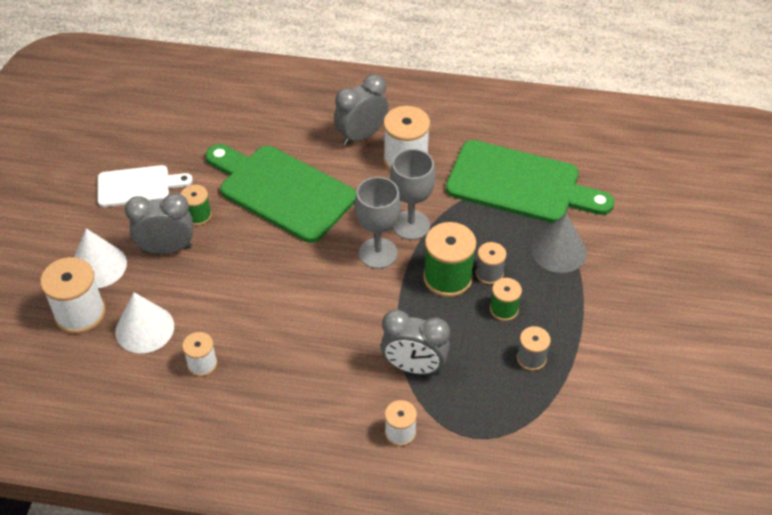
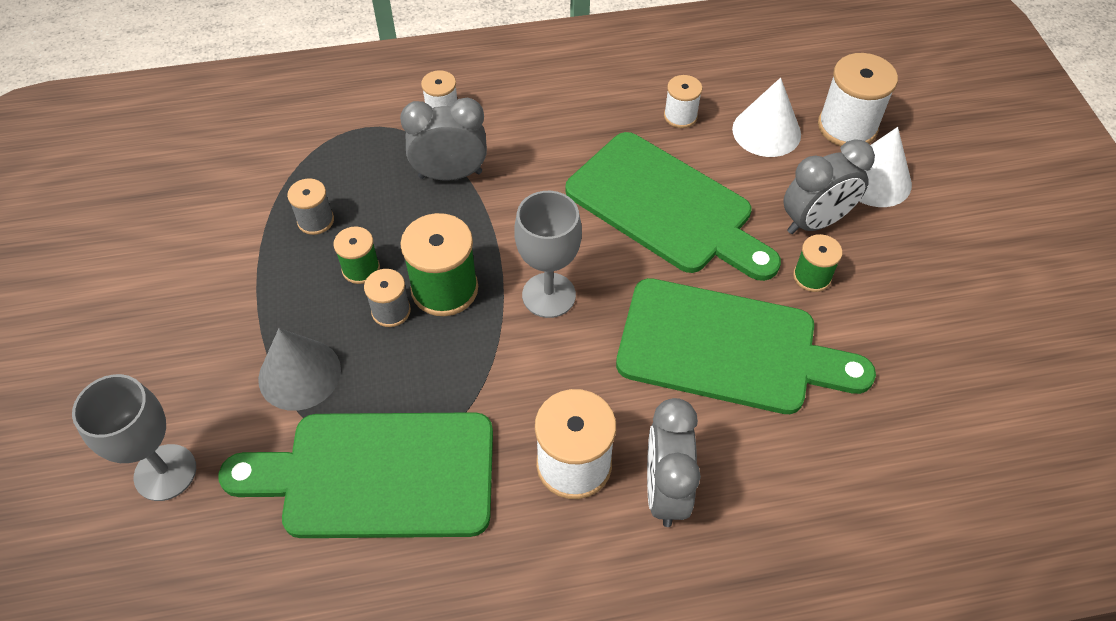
camera: 160 degrees right, 5 degrees up
white cutting board [97,165,193,207] -> none
grey clock [334,74,389,146] -> grey clock turned 150 degrees clockwise [647,398,701,527]
grey goblet [390,149,436,240] -> grey goblet moved to [72,374,196,501]
none -> green cutting board [565,132,781,281]

